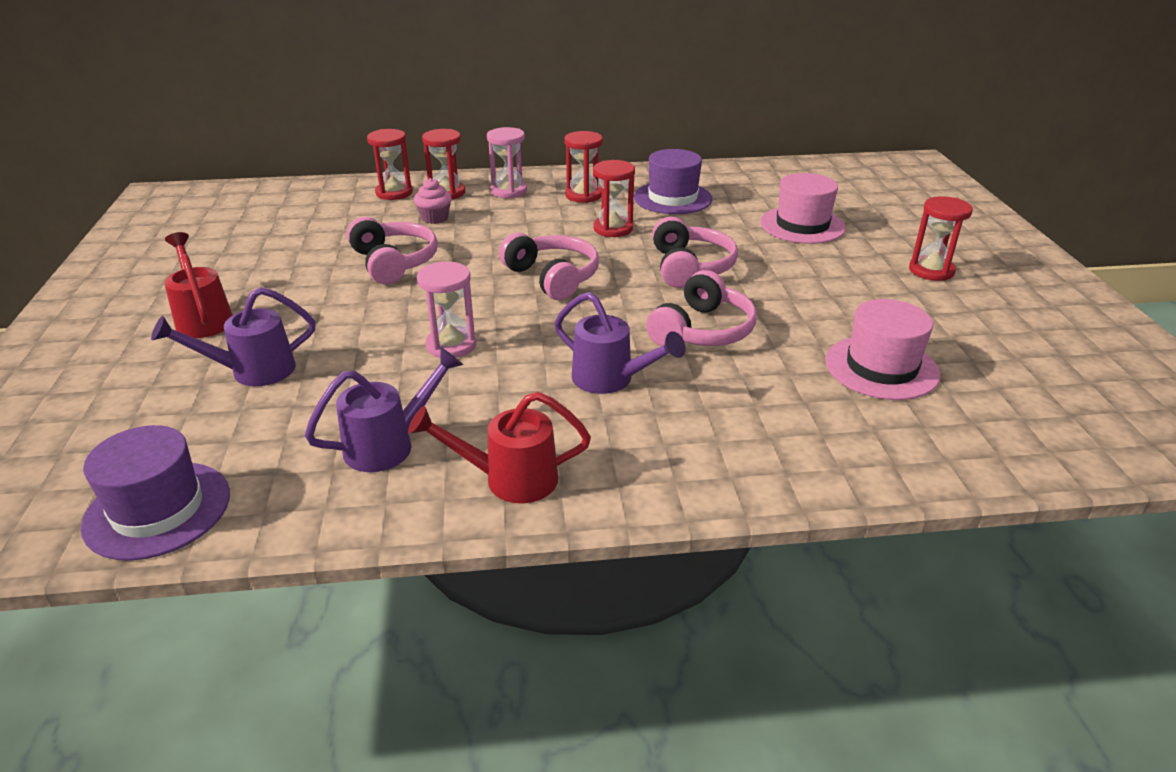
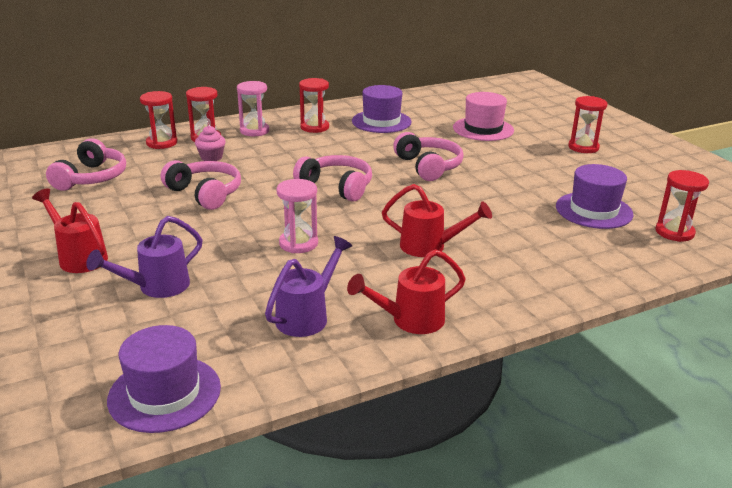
camera: 20 degrees left, 5 degrees down
purple watering can [554,292,686,394] -> red watering can [382,184,492,257]
red hourglass [593,160,635,237] -> red hourglass moved to [655,170,709,242]
pink headphones [646,270,757,346] -> pink headphones moved to [46,138,126,191]
pink hat [825,299,940,400] -> purple hat [556,164,634,229]

